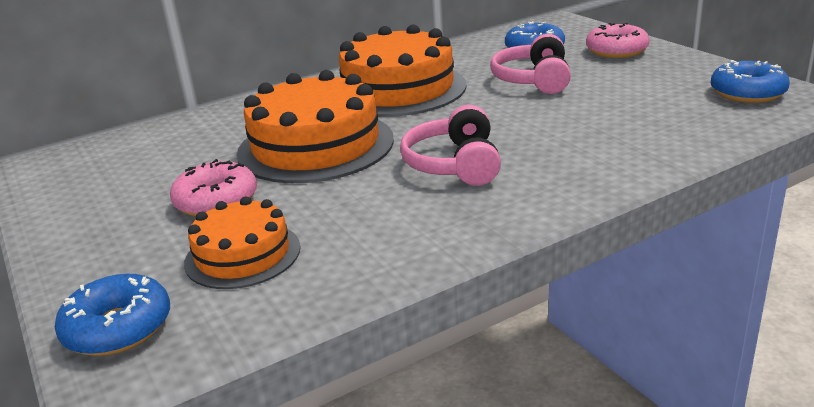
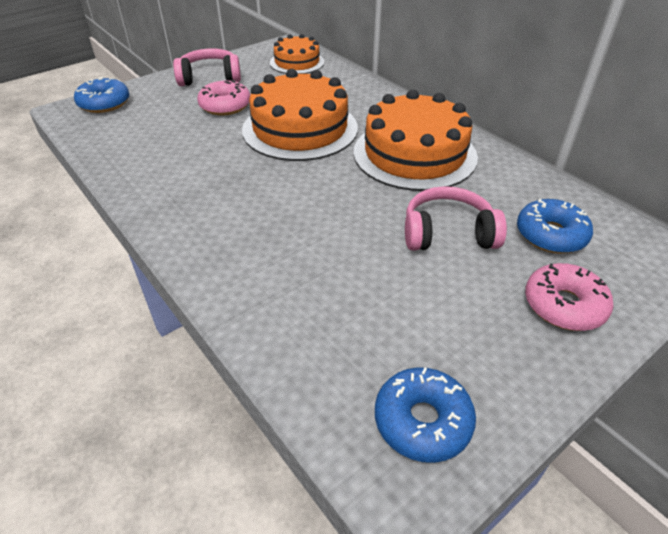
camera: 80 degrees right, 15 degrees up
orange cake [184,197,301,289] -> orange cake moved to [270,34,324,74]
pink headphones [400,105,501,186] -> pink headphones moved to [173,48,241,86]

